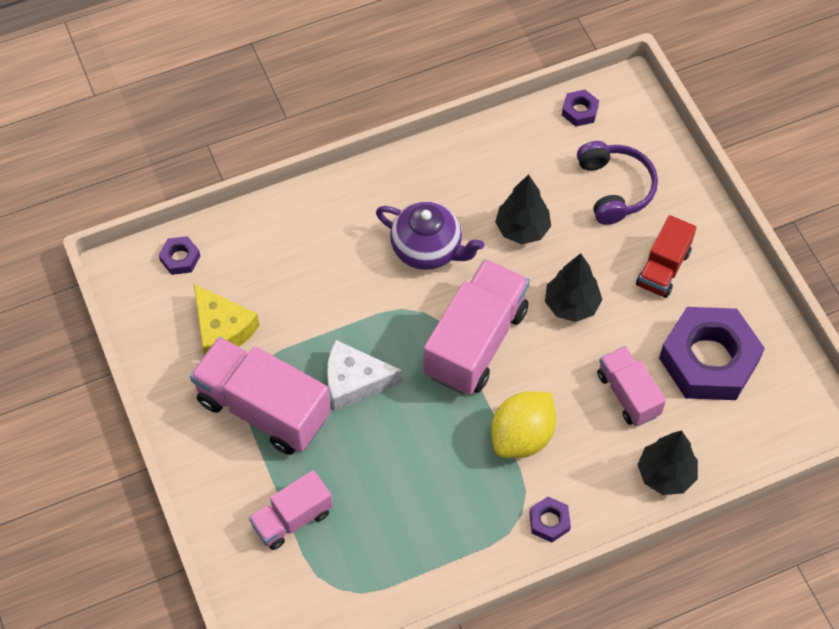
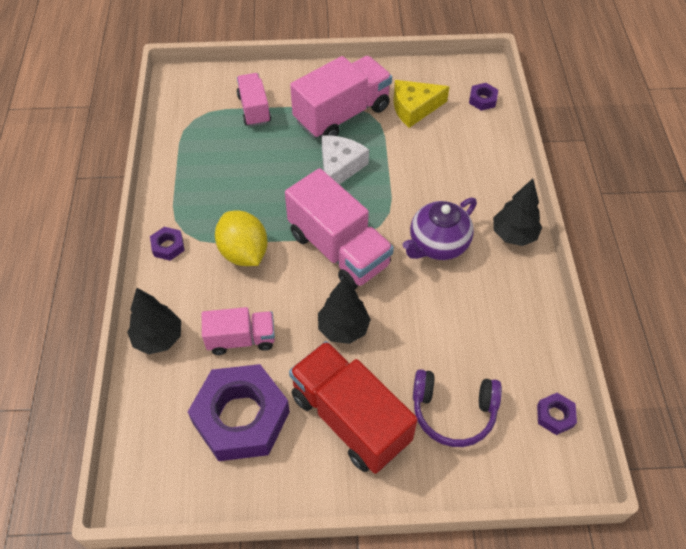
camera: 110 degrees right, 5 degrees down
black tree [495,174,551,244] -> black tree moved to [493,179,542,246]
red truck [636,215,697,298] -> red truck [289,341,418,474], size x1.73

